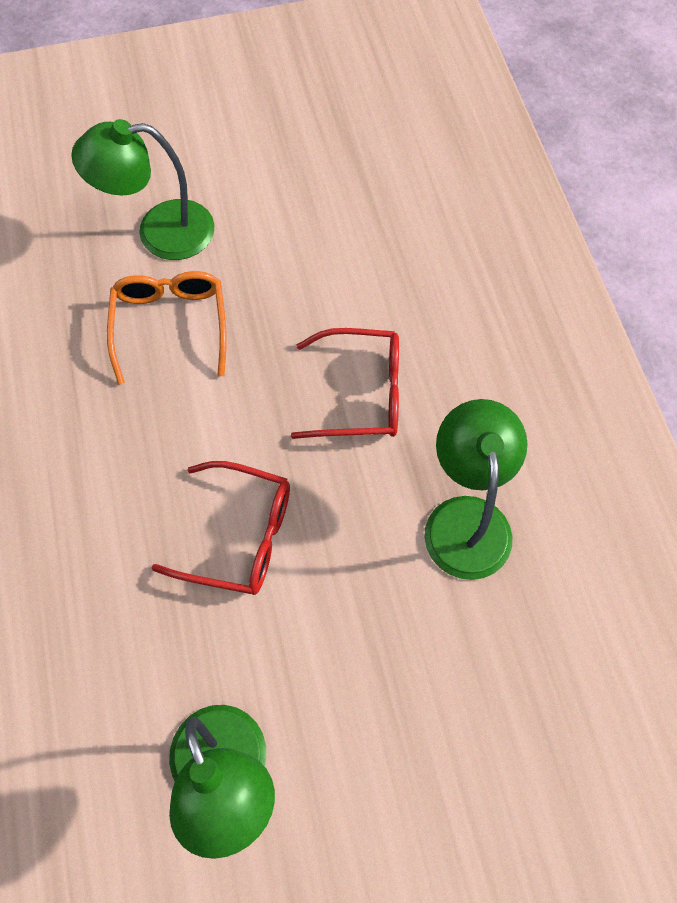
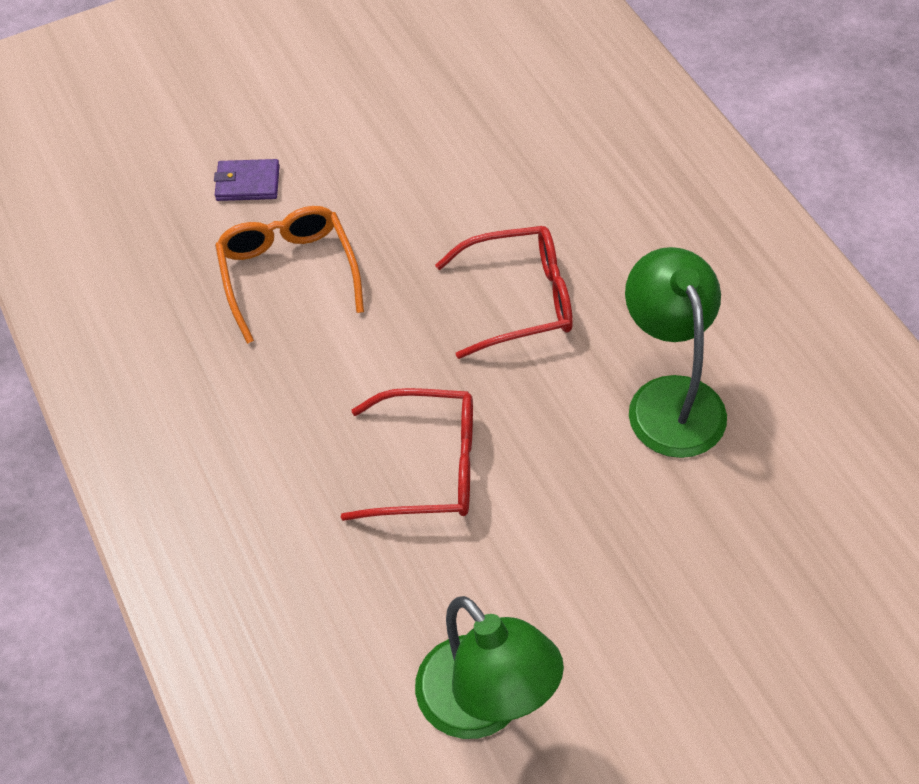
camera: 10 degrees left, 10 degrees down
green lamp [71,119,214,260] -> purple wallet [214,159,280,201]

